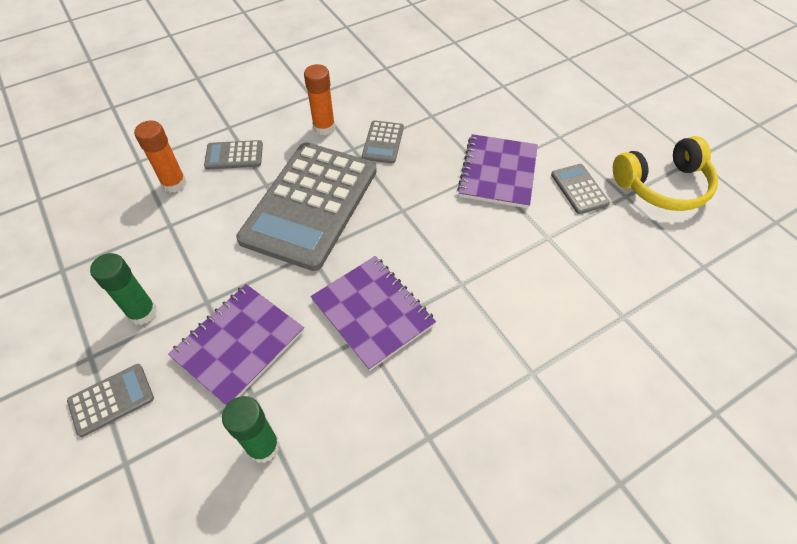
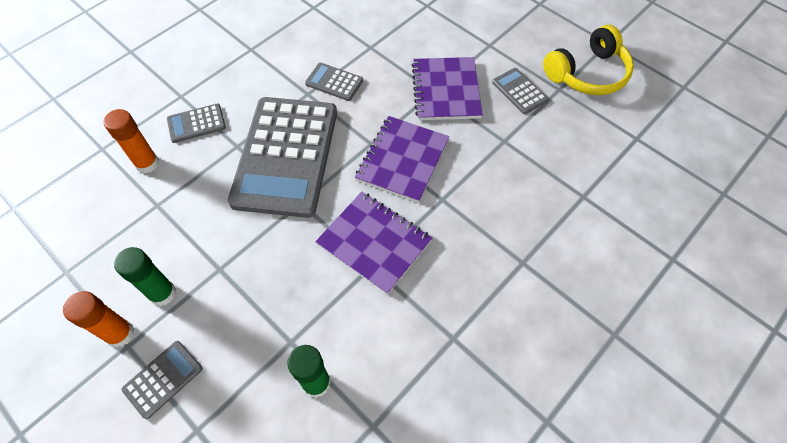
camera: 15 degrees left, 5 degrees up
purple notebook [168,284,304,405] -> purple notebook moved to [355,116,449,203]
orange glue stick [304,64,335,135] -> orange glue stick moved to [63,291,134,348]
grey calculator [362,120,404,163] -> grey calculator turned 120 degrees clockwise [305,63,363,101]

